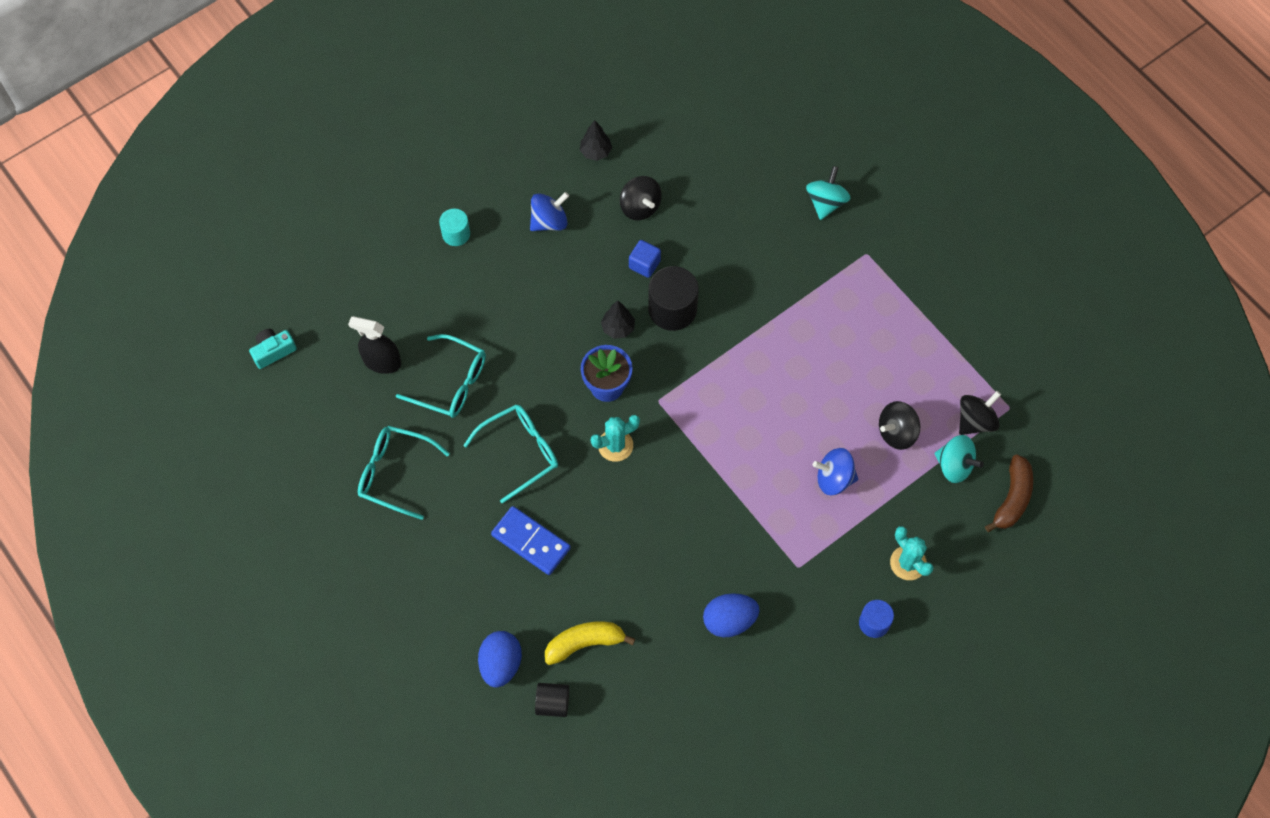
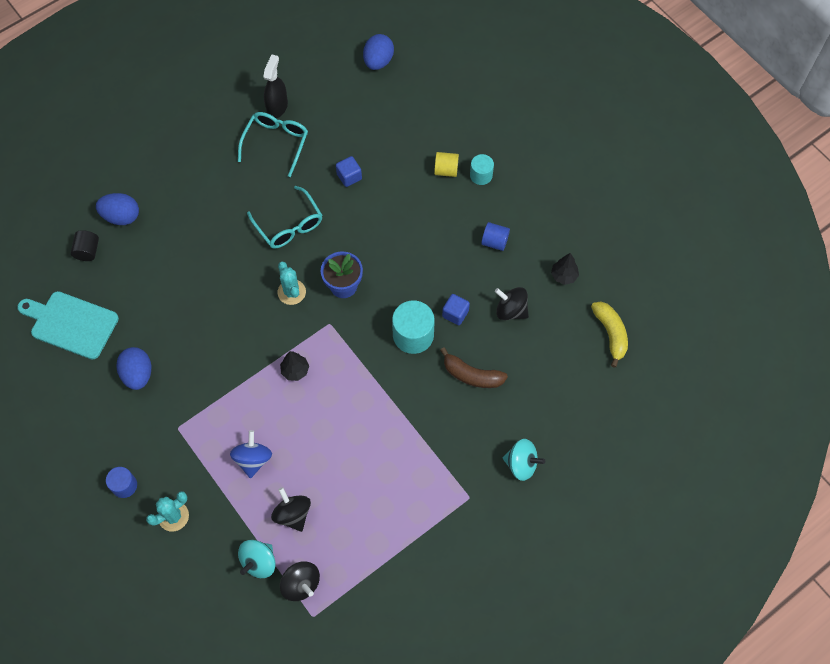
camera: 90 degrees right, 0 degrees up
turquoise camera [249,329,297,369] -> blue egg [363,34,394,70]
black spray bottle [348,316,401,374] -> black spray bottle moved to [263,55,288,118]
turquoise glasses [396,334,486,418] -> blue cube [336,156,362,187]
blue domino [491,506,571,575] -> none
blue spinning top [530,192,569,231] -> blue cylinder [481,222,510,251]
yellow banana [545,622,635,665] -> yellow banana moved to [591,302,628,368]
black tree [601,301,635,339] -> black tree moved to [280,351,309,381]
black spinning top [620,176,661,220] -> black spinning top turned 60 degrees clockwise [495,287,529,320]
black cylinder [648,266,699,331] -> turquoise cylinder [392,301,435,354]
brown banana [985,455,1033,532] -> brown banana moved to [440,347,508,388]
none -> turquoise cutting board [17,291,119,360]
none -> yellow cylinder [434,152,459,177]

